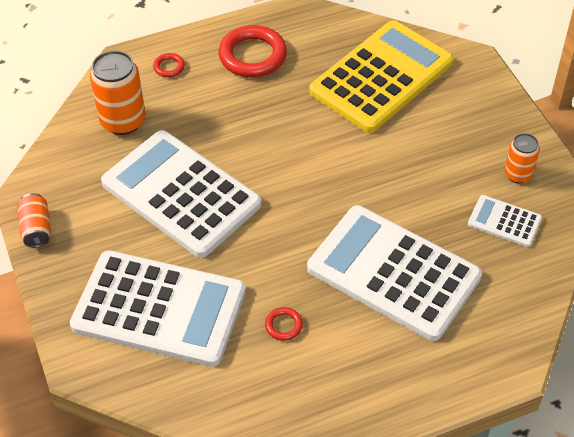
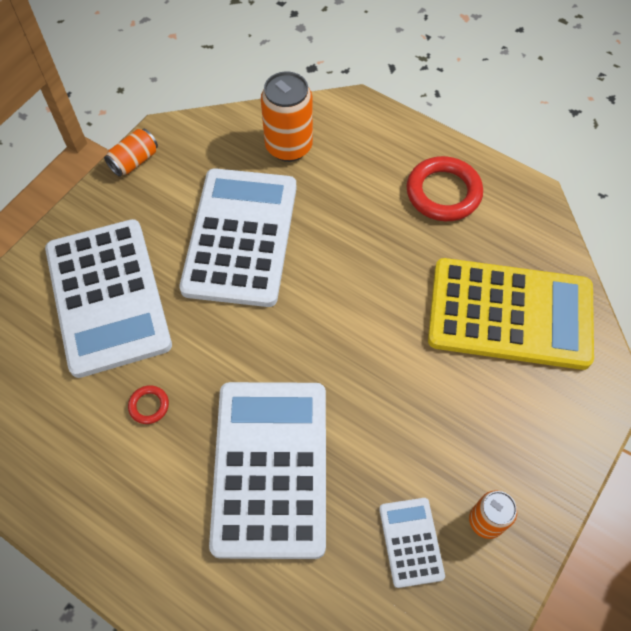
camera: 55 degrees right, 10 degrees up
red ring [153,53,185,77] -> none

